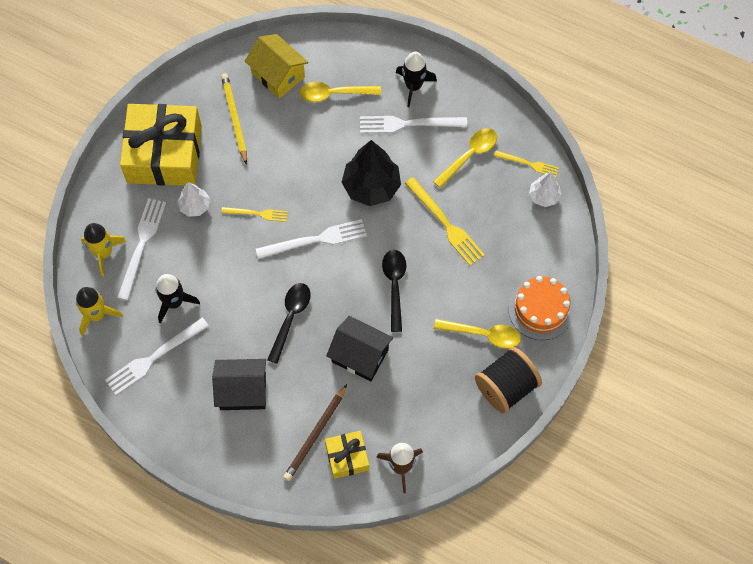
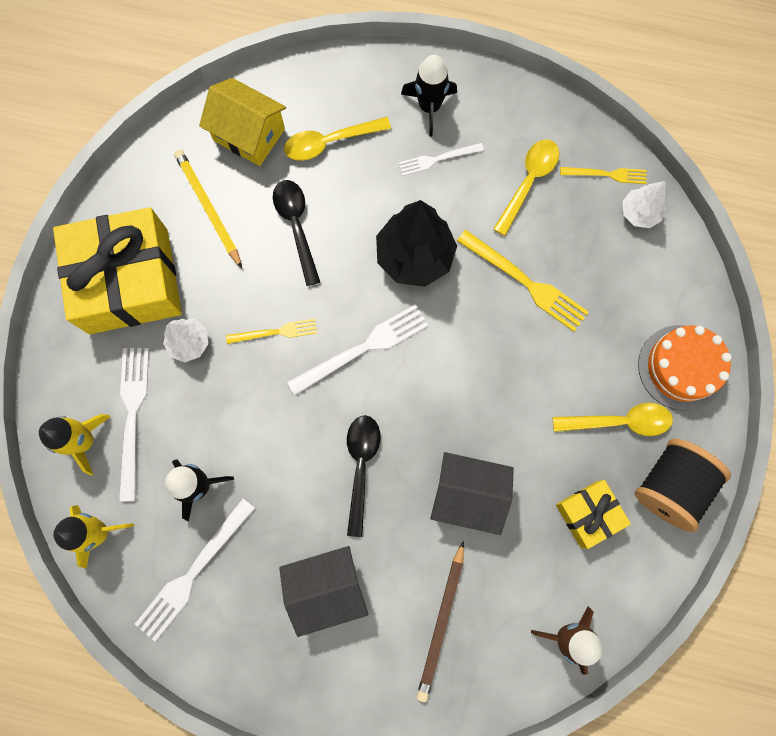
camera: 15 degrees left, 10 degrees up
yellow gift [325,431,369,479] -> yellow gift moved to [556,480,631,549]
white fork [360,116,467,133] -> white fork [399,143,484,176], size x0.60
black spoon [382,250,406,332] -> black spoon moved to [273,180,320,286]

